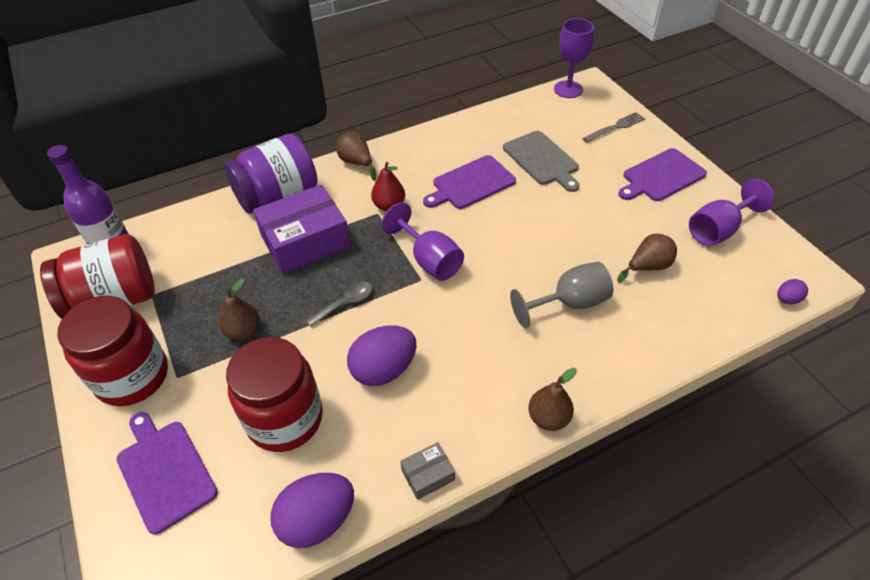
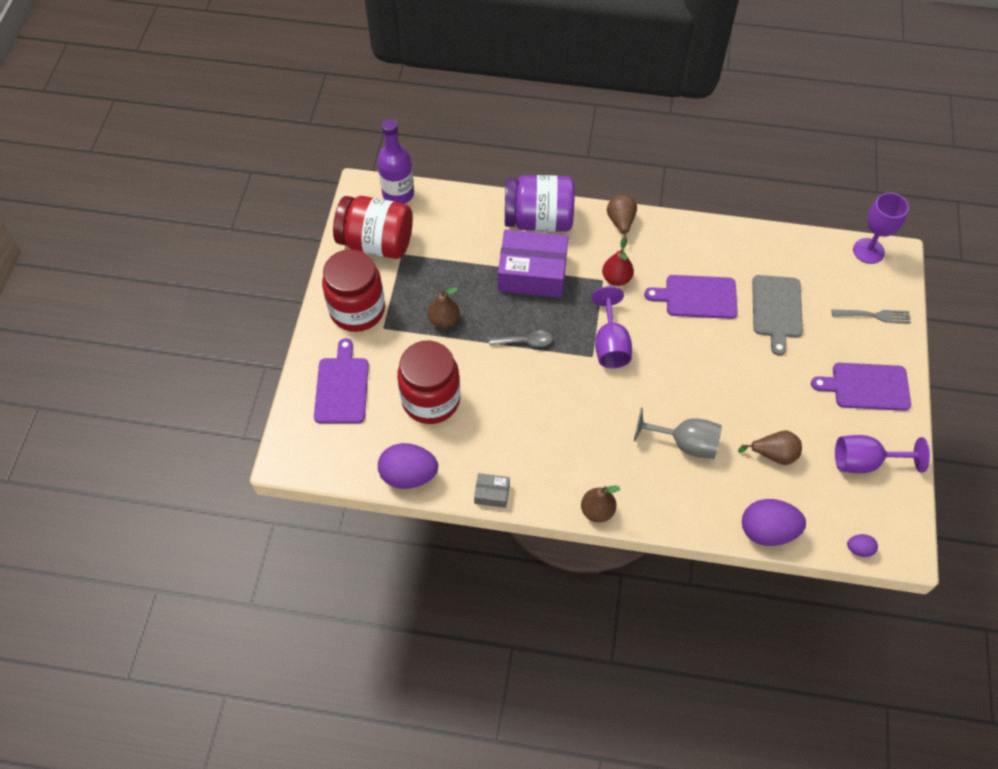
camera: 35 degrees right, 10 degrees up
purple egg [347,326,416,386] -> purple egg moved to [742,499,806,546]

